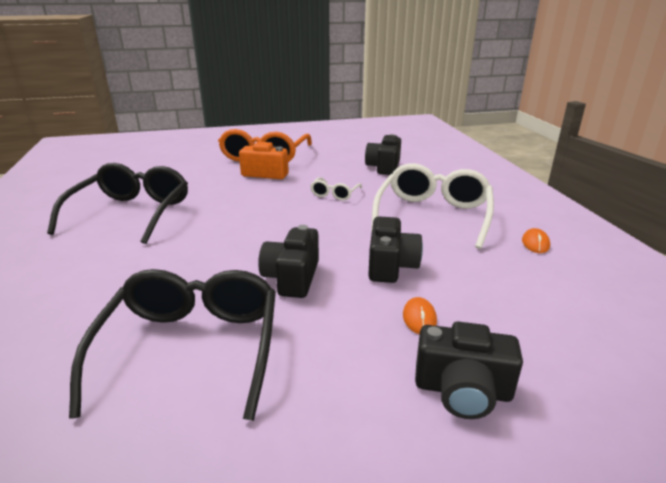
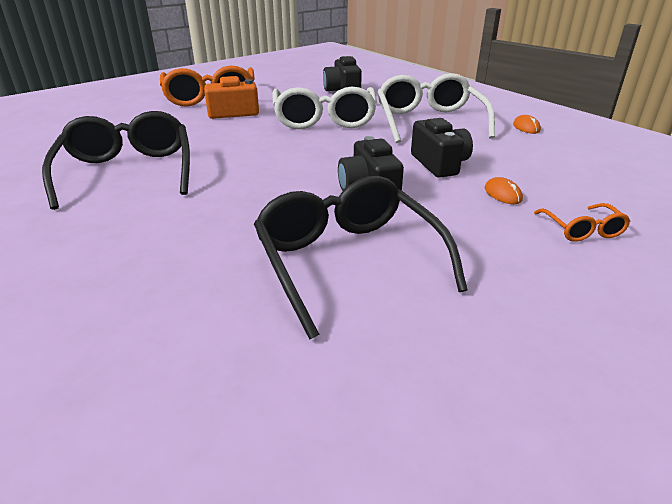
camera: 25 degrees left, 5 degrees up
white glasses [310,177,362,201] -> white glasses [272,87,377,129], size x2.17
black camera [415,322,523,419] -> orange glasses [534,203,631,242]

